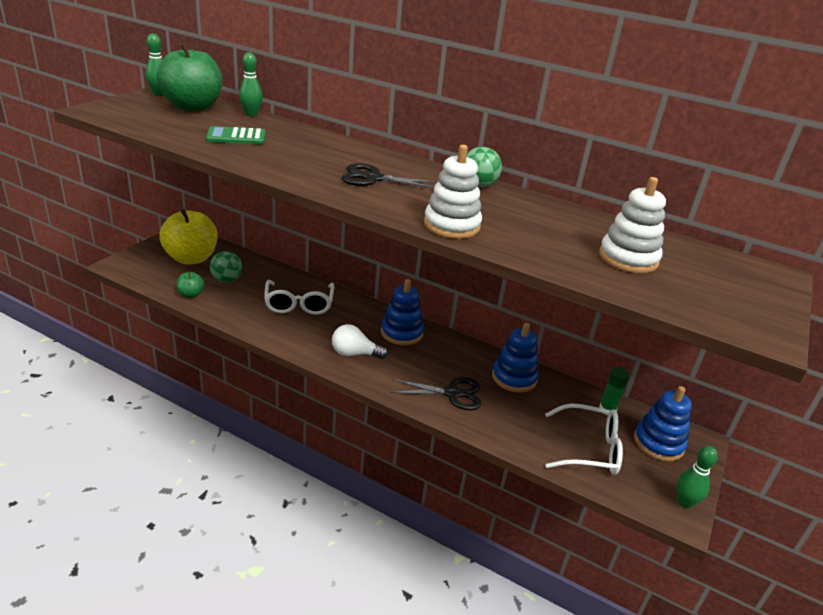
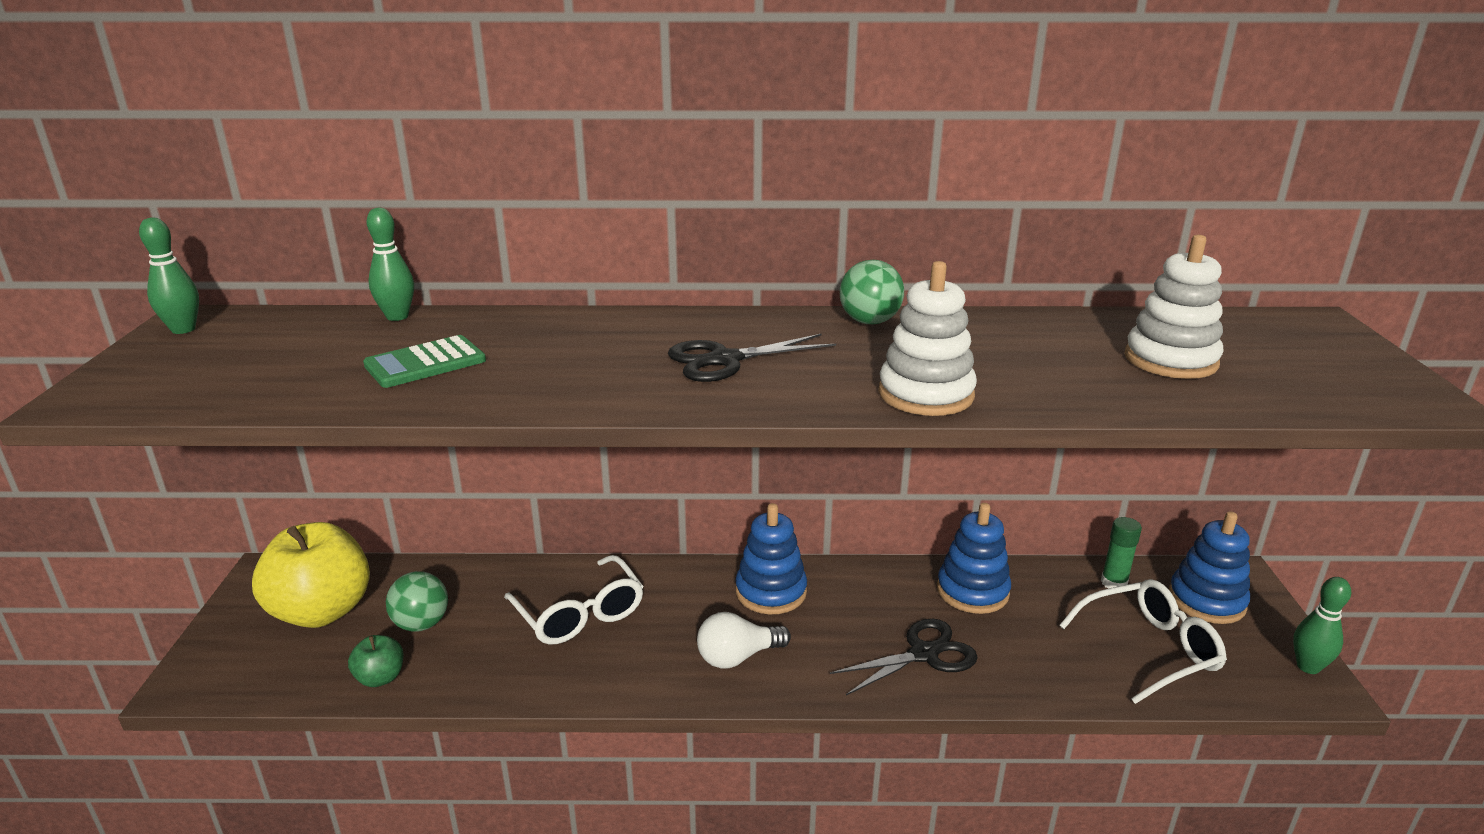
camera: 25 degrees left, 5 degrees down
green apple [157,43,222,112] -> none

